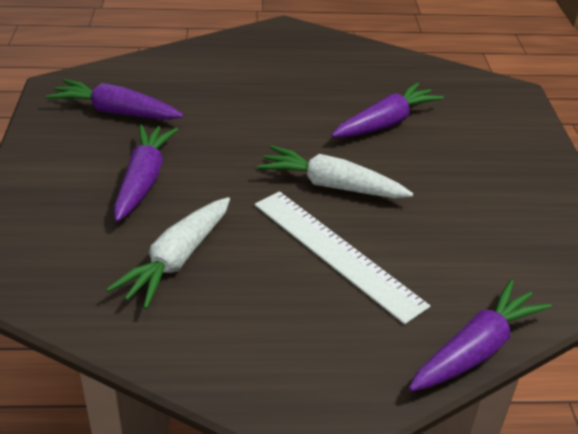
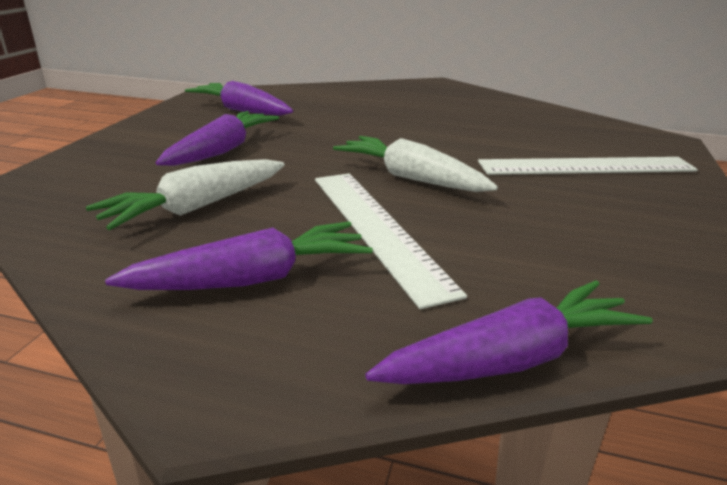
camera: 20 degrees right, 10 degrees down
purple carrot [331,82,444,138] -> purple carrot moved to [105,222,373,290]
none -> white ruler [478,157,698,175]

